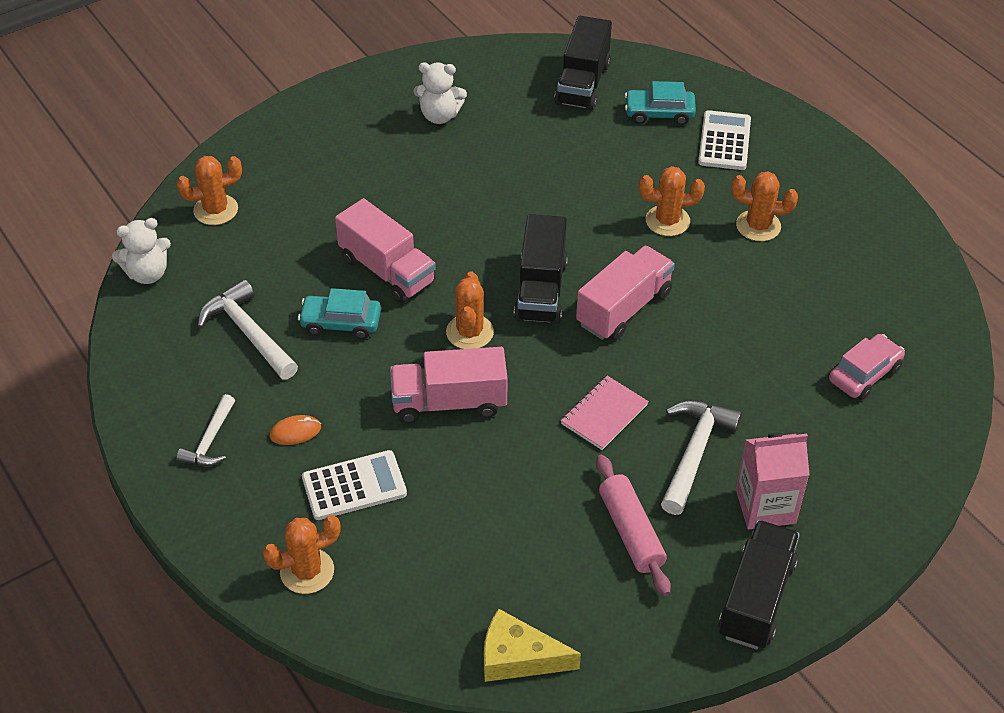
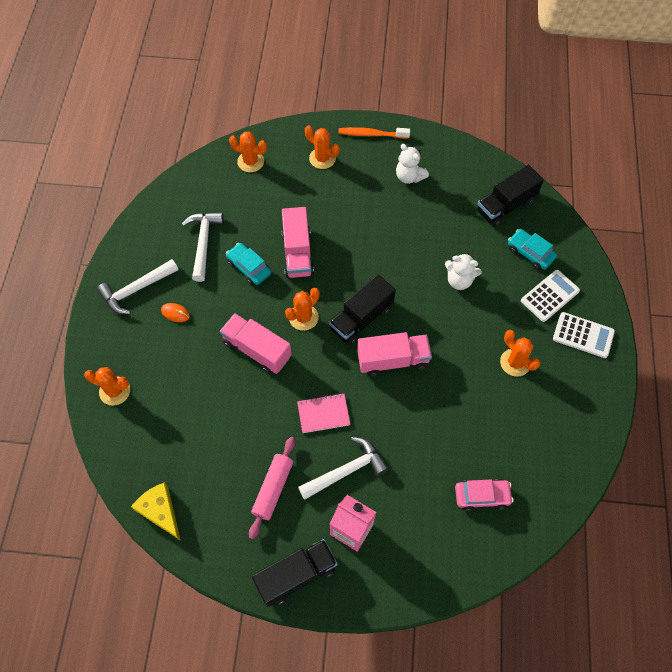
camera: 40 degrees right, 15 degrees up
white teddy bear [112,218,171,284] -> white teddy bear moved to [445,253,482,290]
white hammer [176,394,235,466] -> white hammer [97,259,178,314], size x1.58
white calculator [302,450,407,520] -> white calculator moved to [553,312,615,358]
orange cactus [639,166,705,236] -> orange cactus moved to [305,125,340,169]
none -> orange toothbrush [338,127,410,139]

